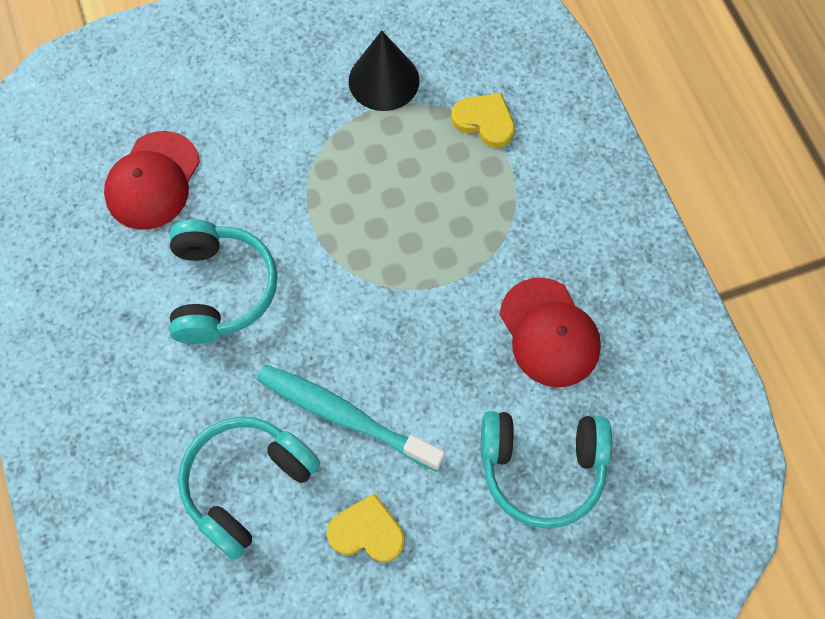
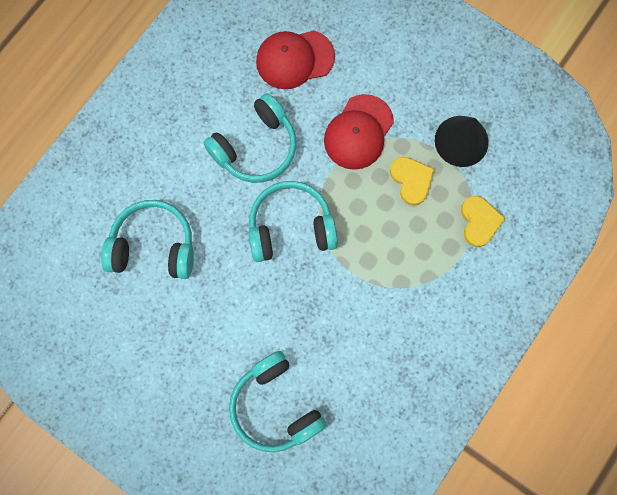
camera: 55 degrees right, 10 degrees up
turquoise toothbrush [257,365,445,471] -> none
yellow heart [327,493,405,562] -> yellow heart moved to [390,157,434,206]
red cap [500,278,601,387] -> red cap moved to [324,94,394,170]
none -> turquoise headphones [248,181,338,262]

